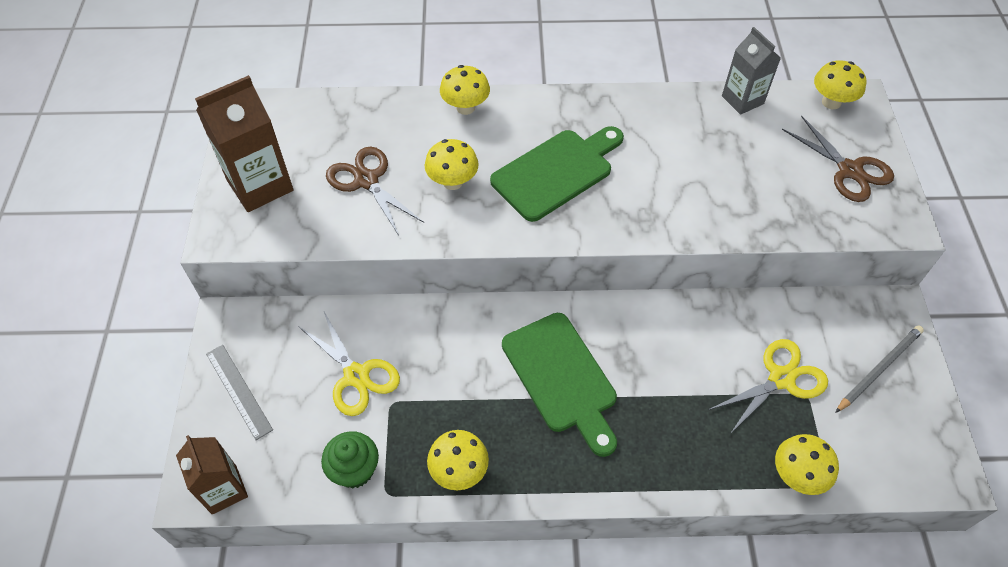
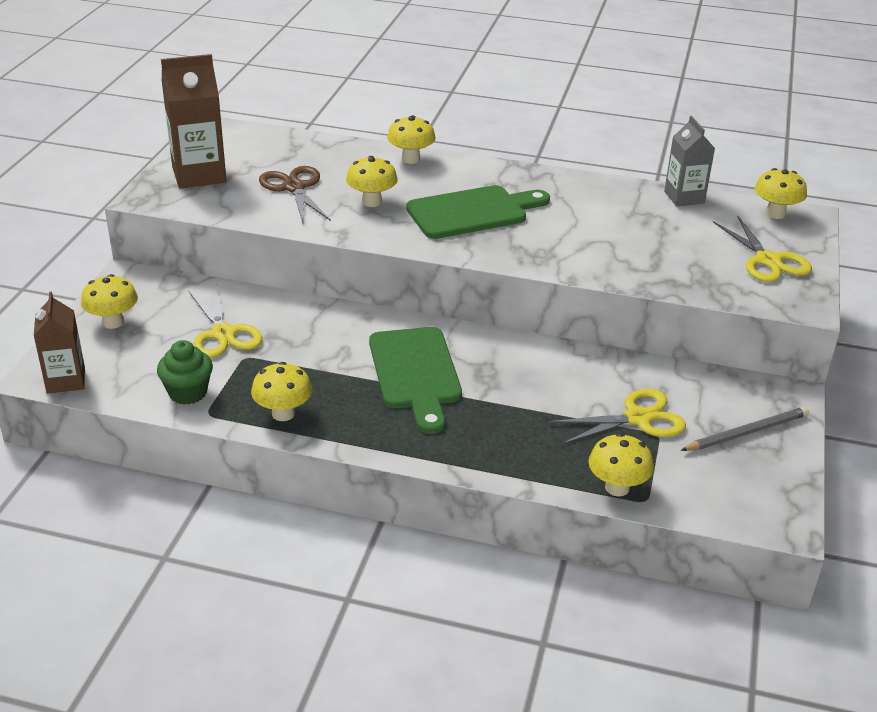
camera: 15 degrees right, 20 degrees down
grey ruler [206,345,273,440] -> yellow mushroom [81,274,138,329]
brown scissors [782,116,894,202] -> yellow scissors [713,215,812,282]

